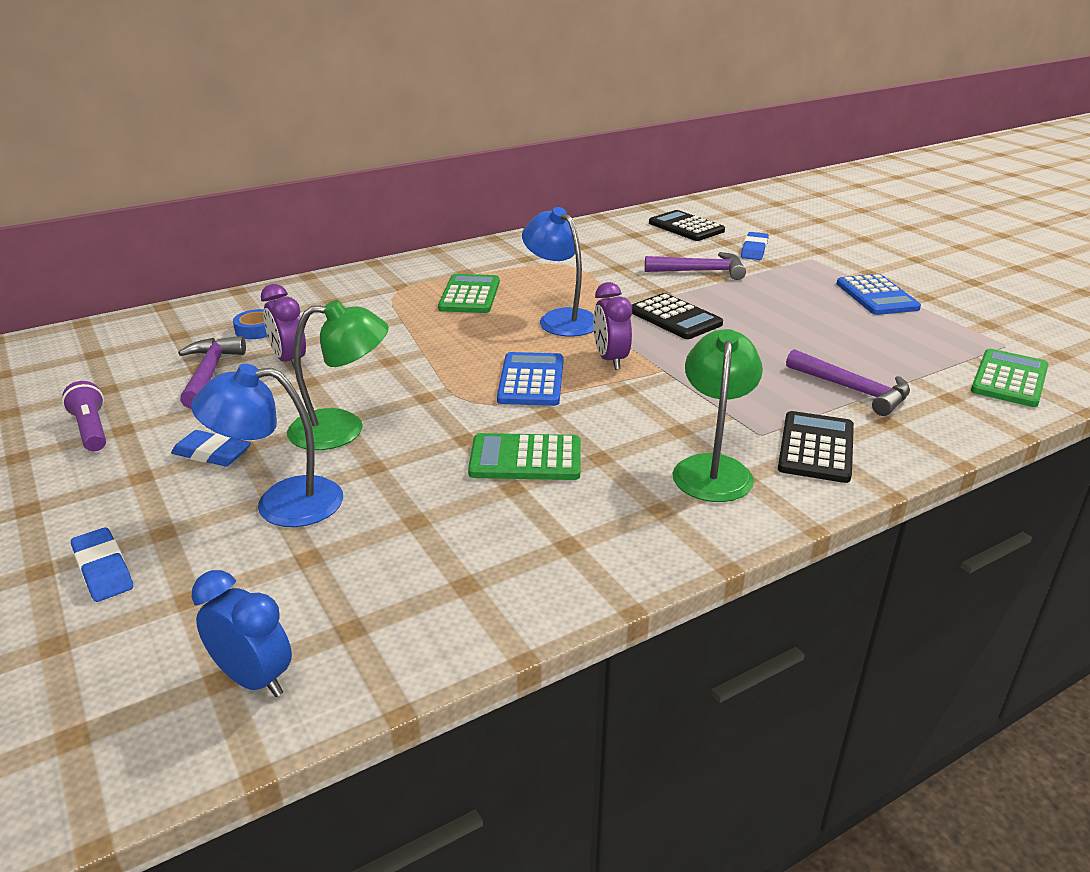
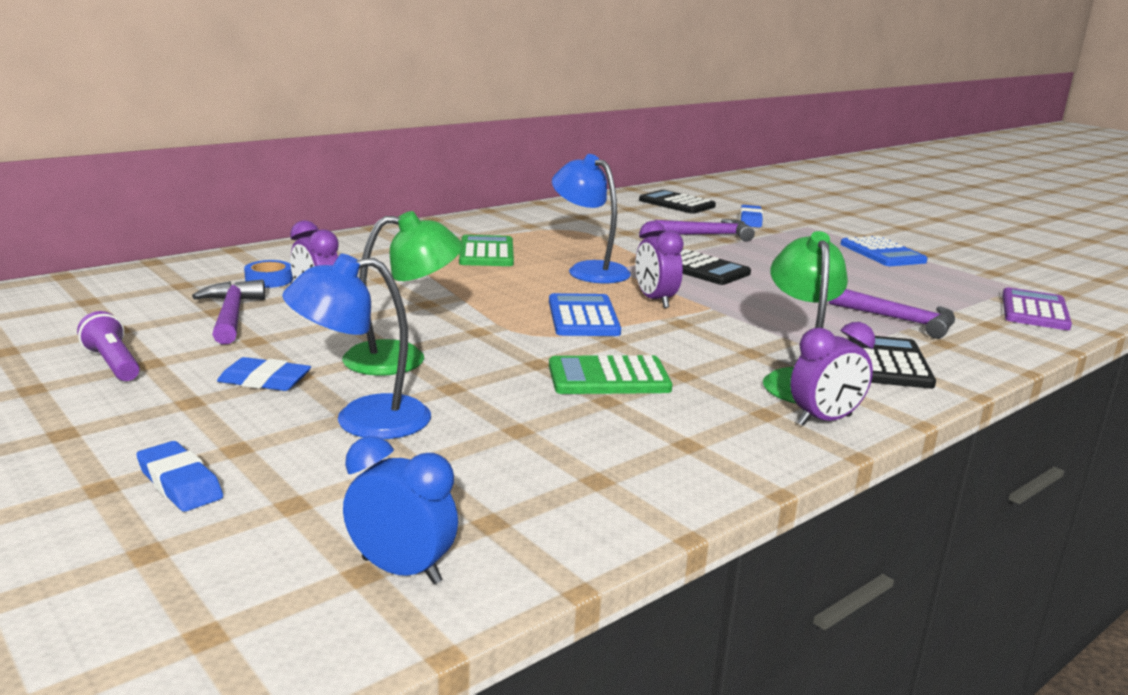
camera: 10 degrees left, 10 degrees down
green calculator [971,349,1048,407] -> purple calculator [1002,287,1072,330]
none -> purple clock [790,322,875,426]

